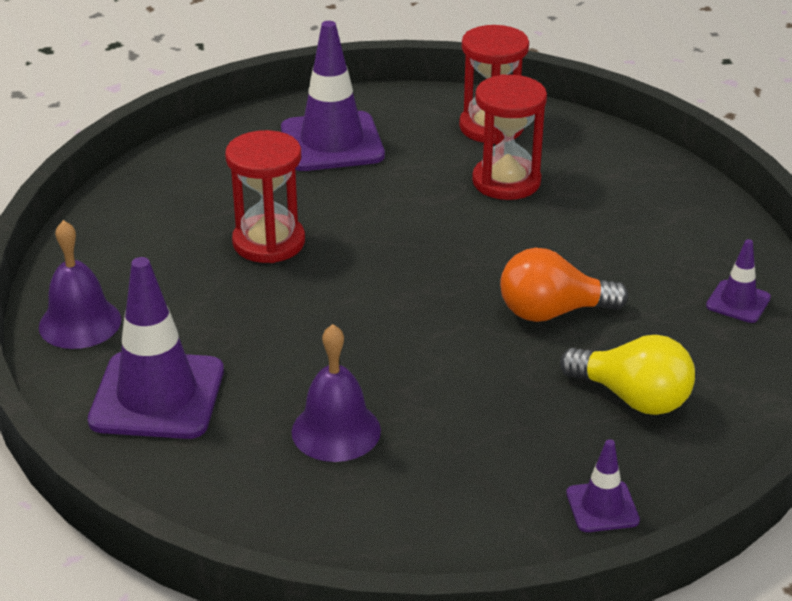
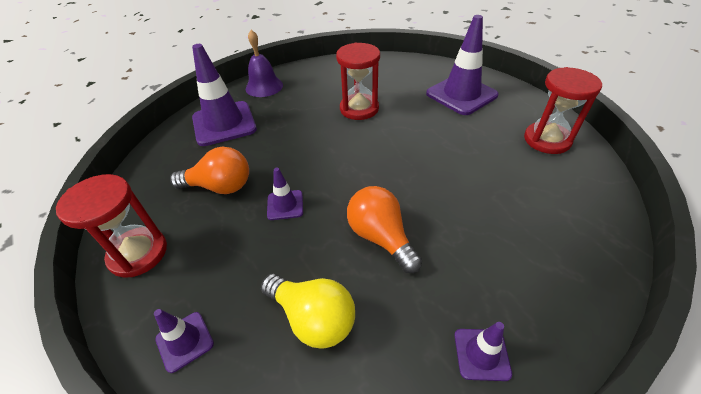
camera: 65 degrees right, 10 degrees up
purple bell [292,324,381,462] -> orange light bulb [170,147,249,194]
red hourglass [472,74,547,200] -> red hourglass moved to [56,174,167,278]
yellow light bulb [560,335,695,415] -> yellow light bulb turned 60 degrees counterclockwise [261,274,355,349]
none -> purple traffic cone [267,168,303,220]

